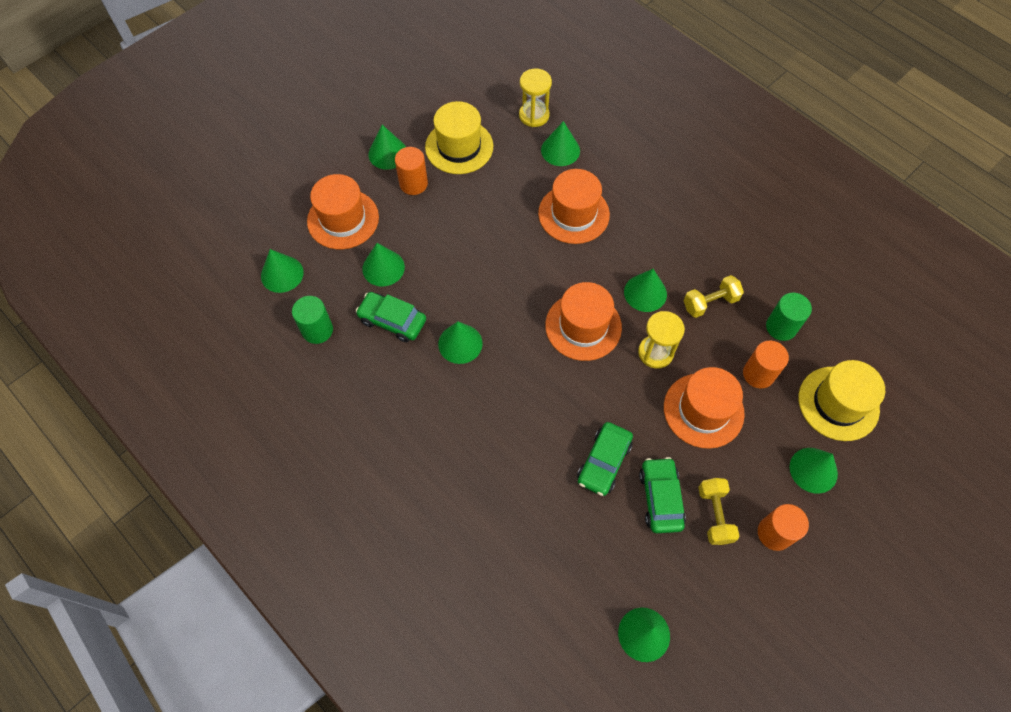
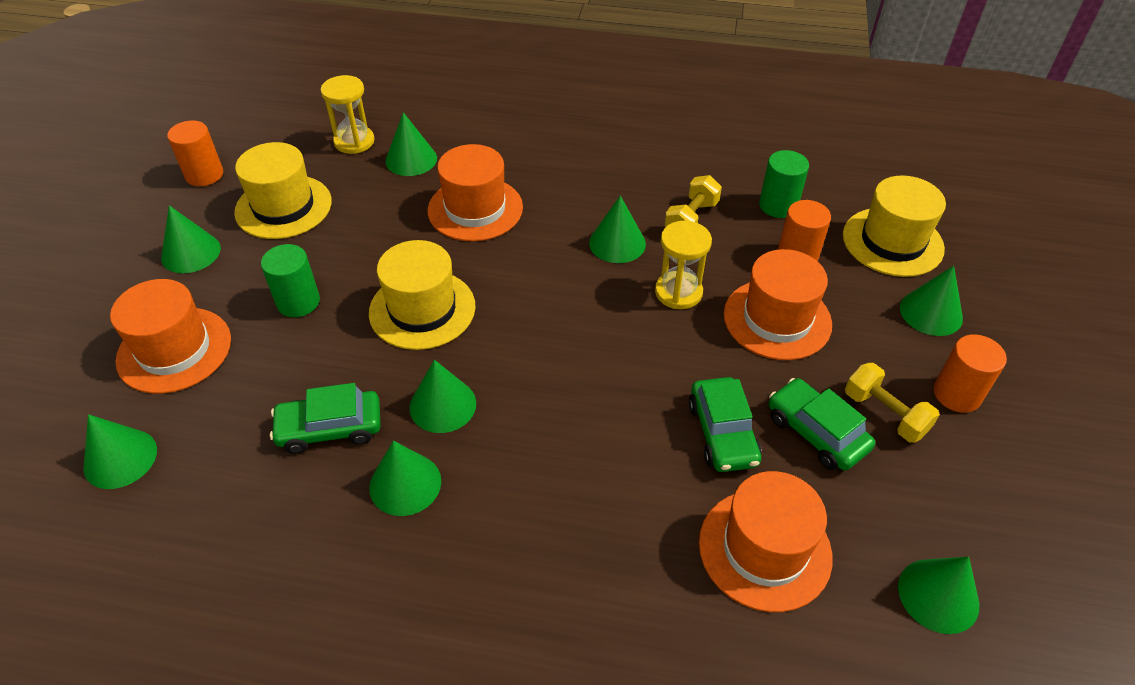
camera: 35 degrees left, 15 degrees down
green cylinder [292,296,333,344] -> green cylinder moved to [261,244,320,317]
green cone [362,243,405,286] -> green cone moved to [369,441,441,516]
orange cylinder [395,147,428,195] -> orange cylinder moved to [167,120,223,186]
orange hat [545,282,622,361] -> orange hat moved to [699,471,833,612]
none -> yellow hat [369,240,475,350]

